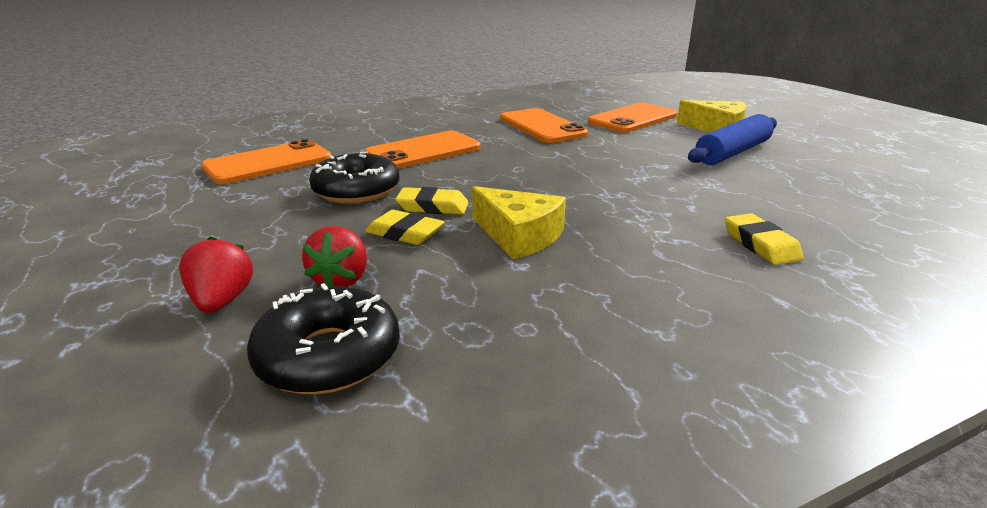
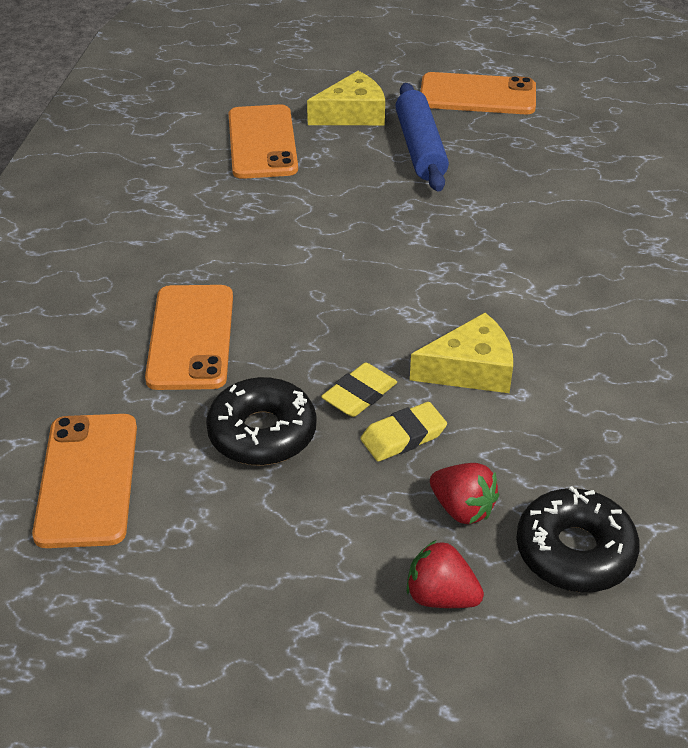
camera: 55 degrees left, 15 degrees up
orange phone [500,108,588,143] -> orange phone moved to [420,72,536,114]
yellow eraser [725,213,804,265] -> none

